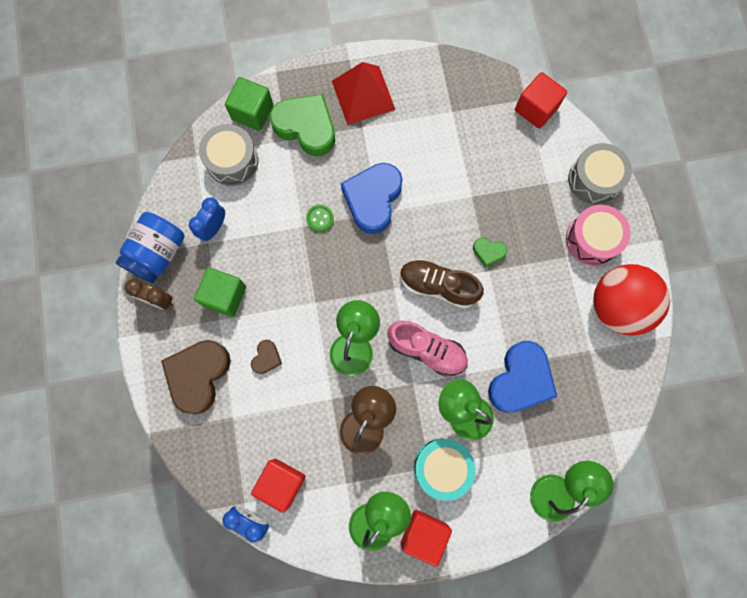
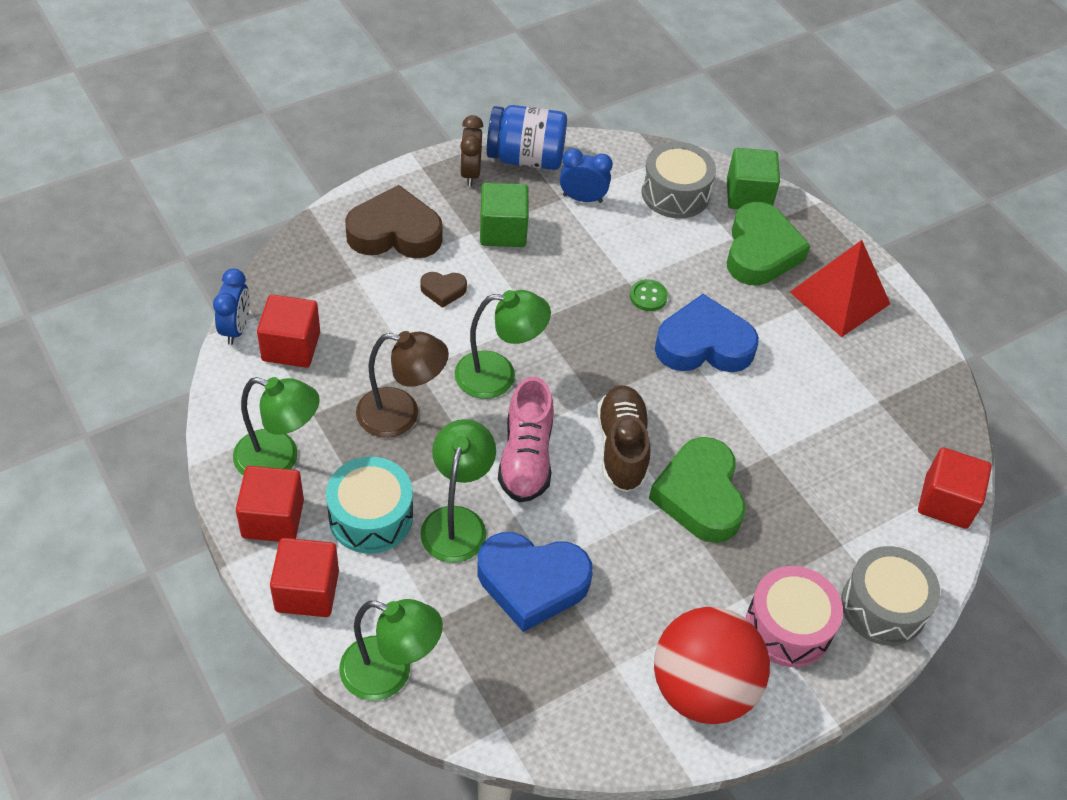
camera: 65 degrees right, 25 degrees down
green heart [473,238,507,267] -> green heart [649,437,745,543], size x2.13
none -> red cube [270,538,339,617]

